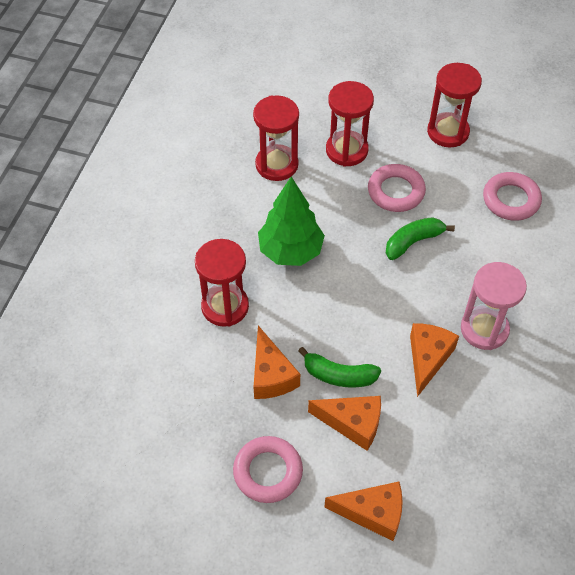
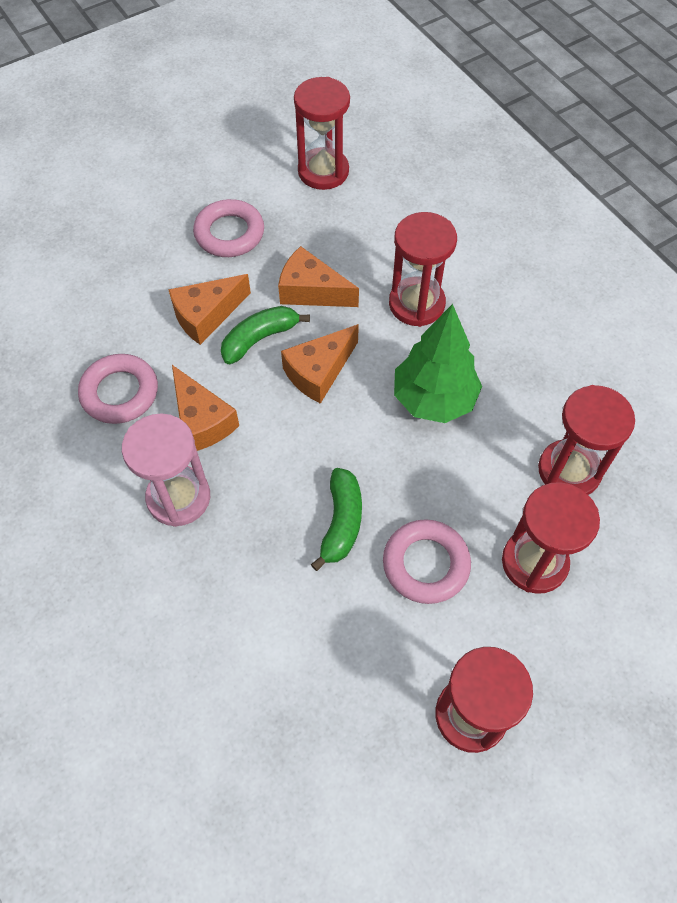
camera: 130 degrees right, 5 degrees up
orange cheese [324,482,403,541] -> orange cheese moved to [281,324,359,404]
pink ring [483,172,542,221] -> pink ring moved to [78,354,158,424]
none -> red hourglass [294,77,350,190]

